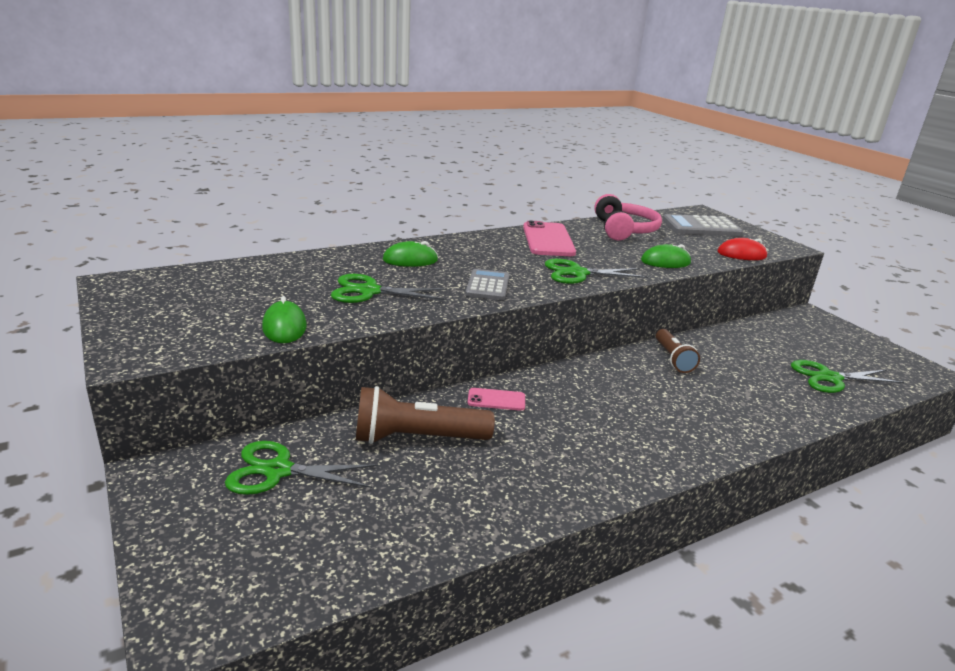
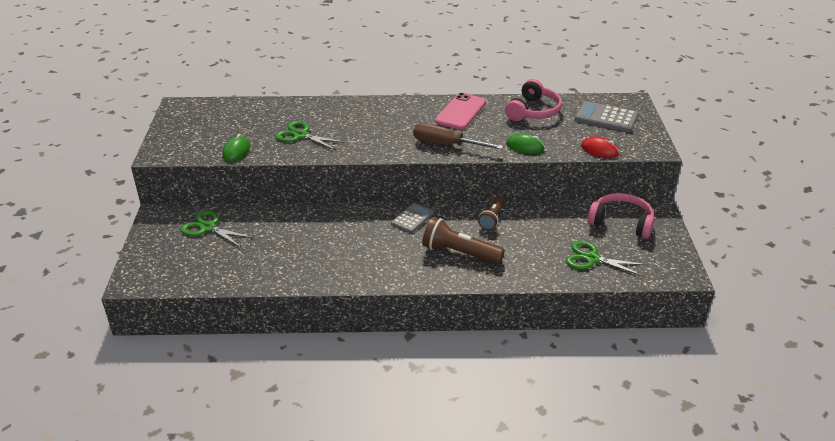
camera: 30 degrees right, 10 degrees up
brown flashlight [356,386,495,444] -> brown flashlight moved to [422,217,505,264]
green mouse [383,241,438,267] -> none
grey calculator [465,269,509,300] -> grey calculator moved to [391,203,434,233]
pink phone [468,388,525,411] -> none
green scissors [545,259,649,284] -> brown screwdriver [413,123,503,150]
none -> pink headphones [587,193,654,239]

